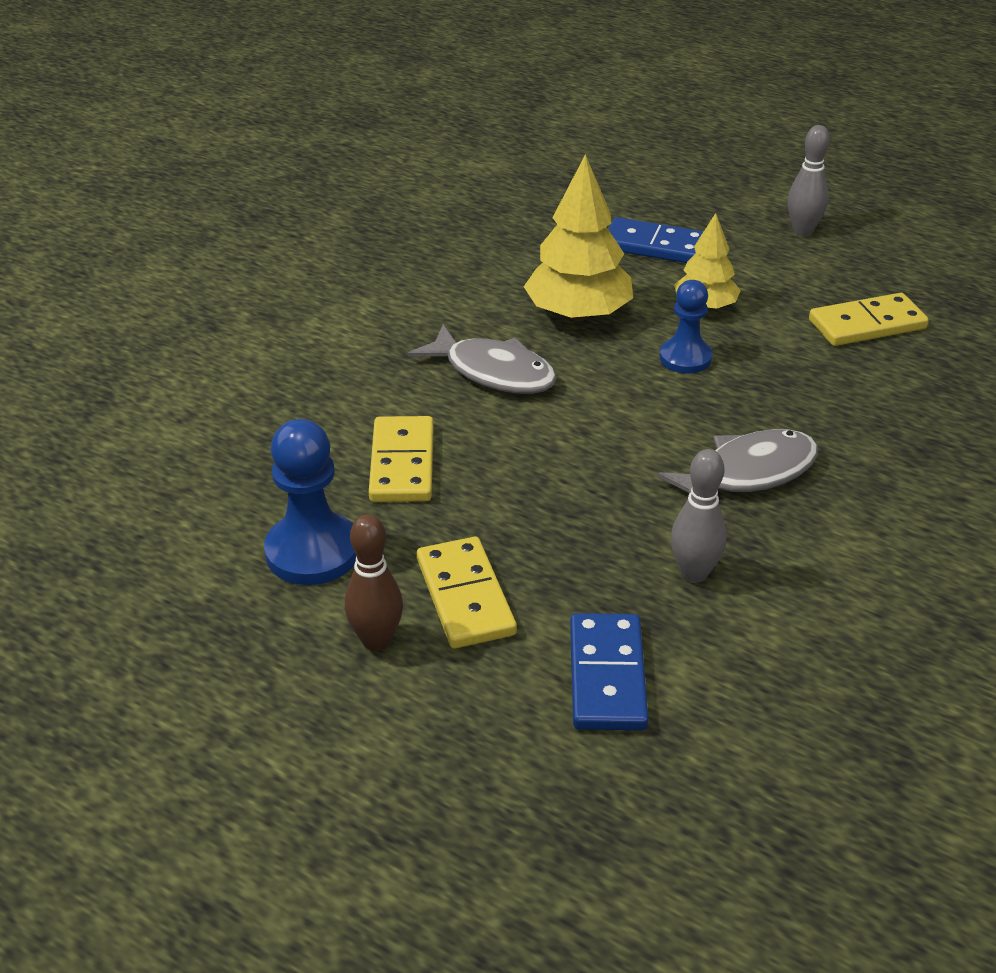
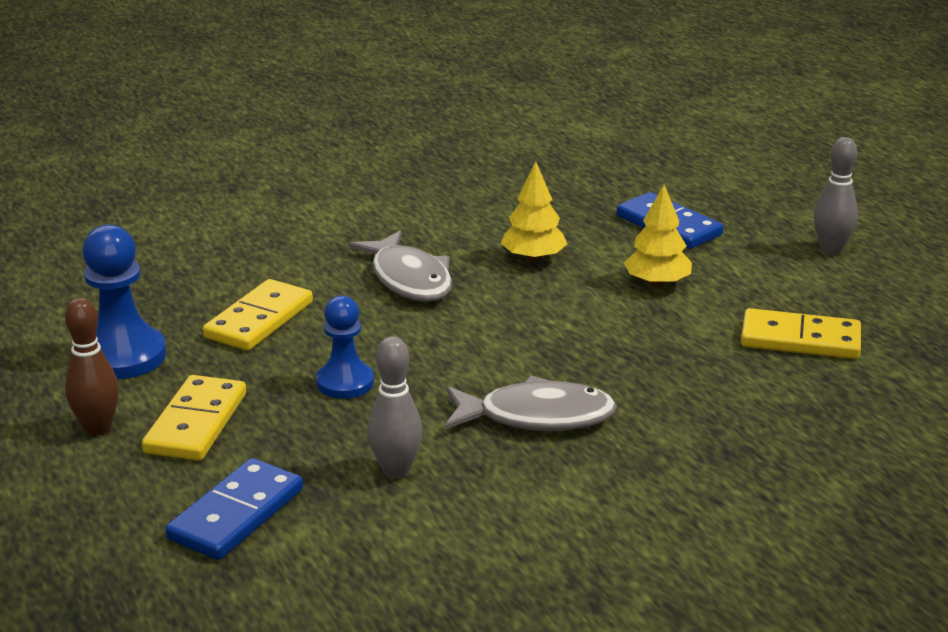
camera: 30 degrees right, 10 degrees down
yellow tree [524,154,633,321] -> yellow tree [501,161,567,262], size x0.61
blue pawn [659,280,713,374] -> blue pawn moved to [316,295,374,399]

